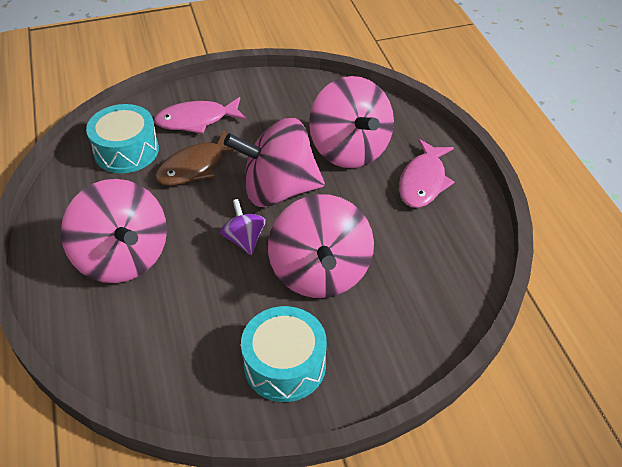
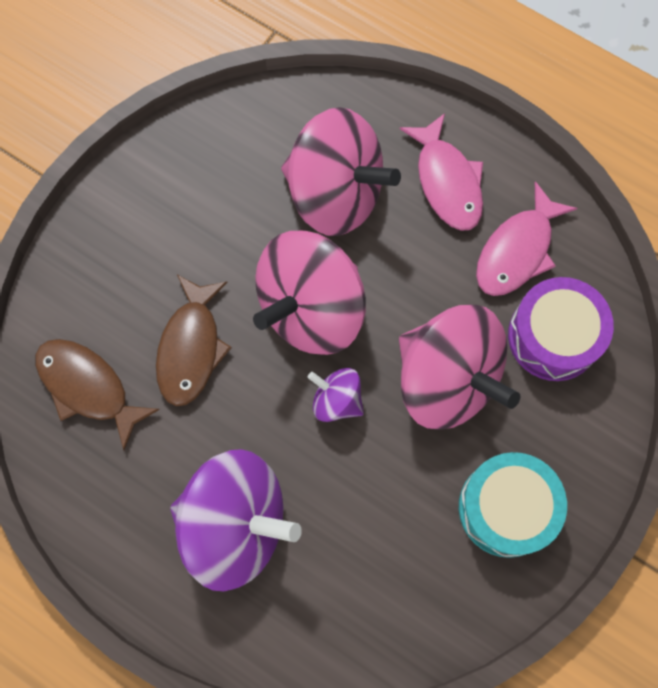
camera: 40 degrees left, 25 degrees up
pink spinning top [61,179,167,283] -> purple spinning top [170,449,302,591]
turquoise drum [86,104,159,173] -> brown fish [35,339,160,450]
pink fish [154,97,246,134] -> pink fish moved to [476,181,577,296]
none -> purple drum [508,277,614,381]

